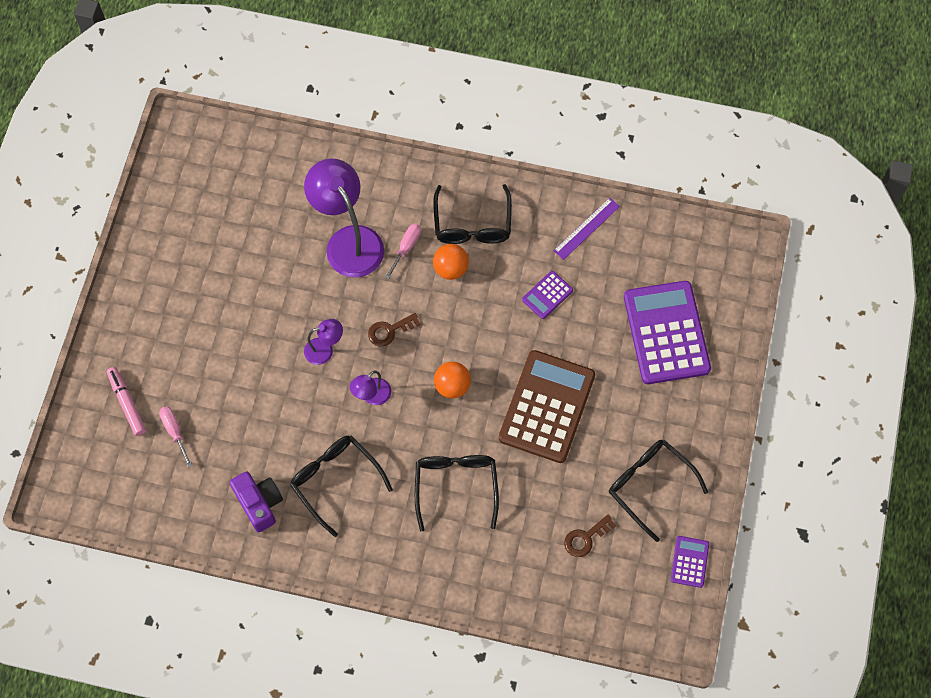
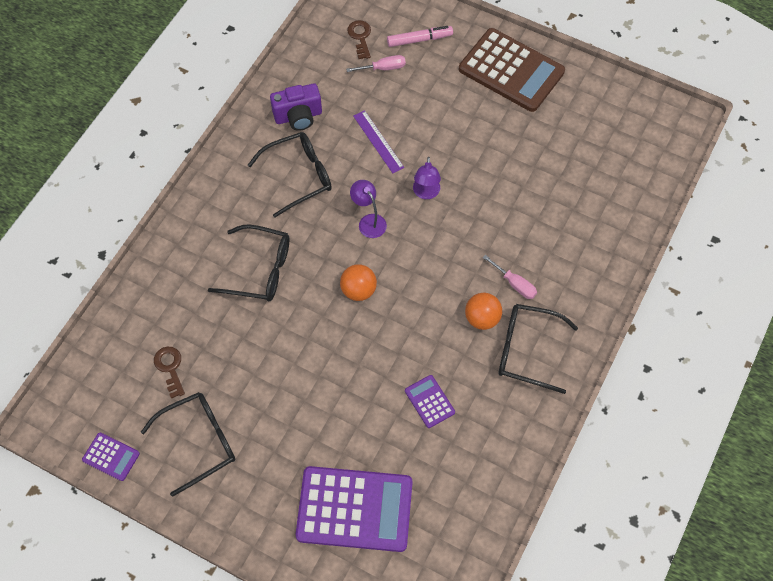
camera: 105 degrees right, 5 degrees down
purple lamp [304,159,384,278] -> none
brown key [368,313,421,347] -> brown key moved to [347,20,371,59]
brown calculator [499,350,595,463] -> brown calculator moved to [459,28,565,112]
purple ruler [553,198,620,260] -> purple ruler moved to [353,110,404,173]

